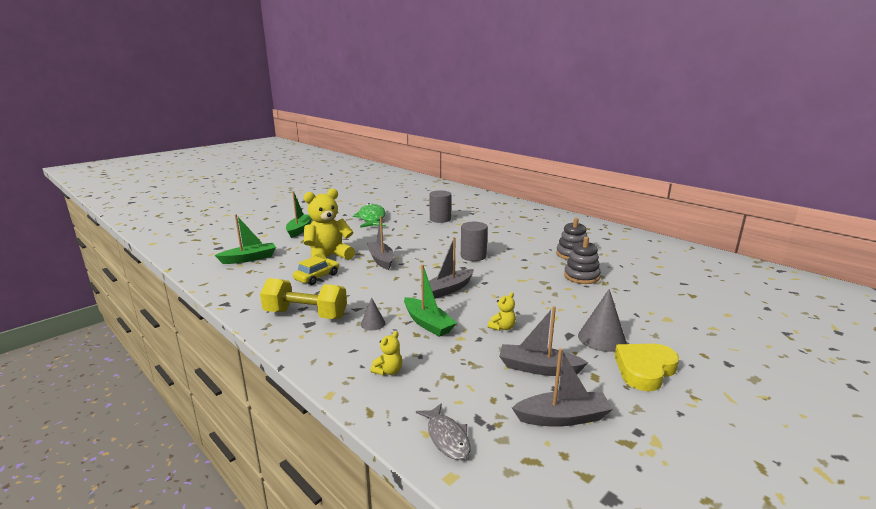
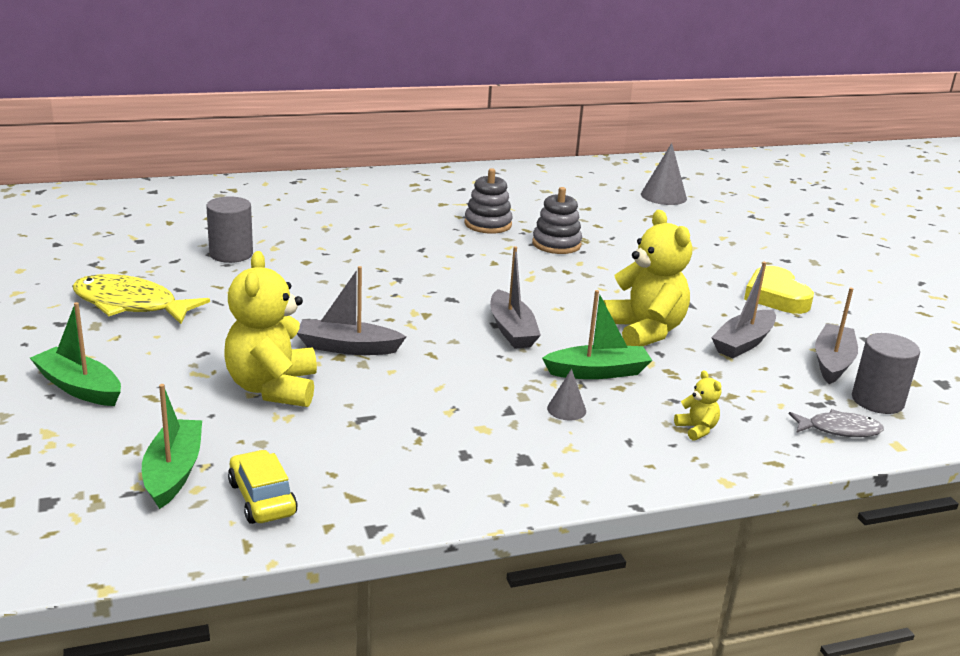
camera: 65 degrees left, 5 degrees up
yellow dumbbell [260,278,347,319] -> none
yellow car [293,256,339,285] -> yellow car moved to [228,450,298,524]
green fish [353,203,386,228] -> yellow fish [72,274,210,324]
grey cylinder [461,222,488,261] -> grey cylinder moved to [852,333,920,414]
yellow teddy bear [488,292,516,331] -> yellow teddy bear [604,210,692,346], size x2.32
grey cone [578,289,626,352] -> grey cone moved to [641,143,687,205]

